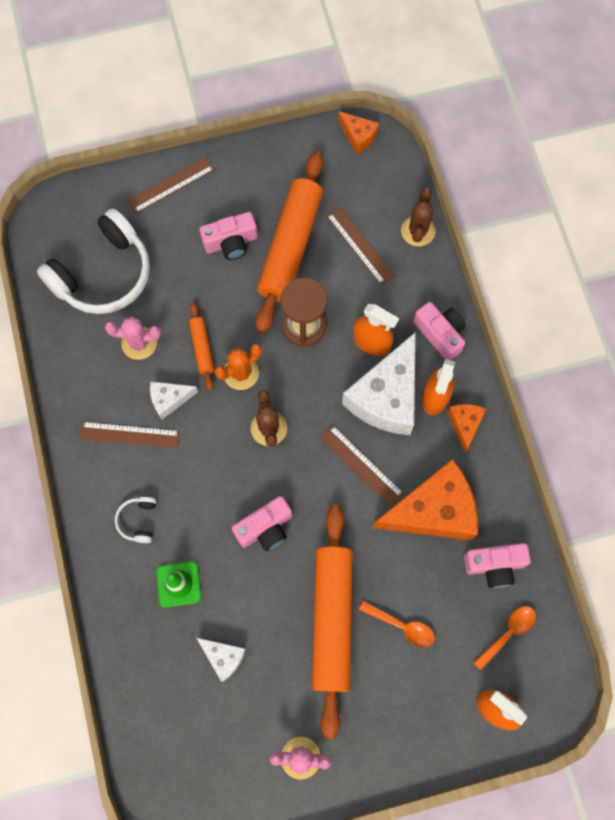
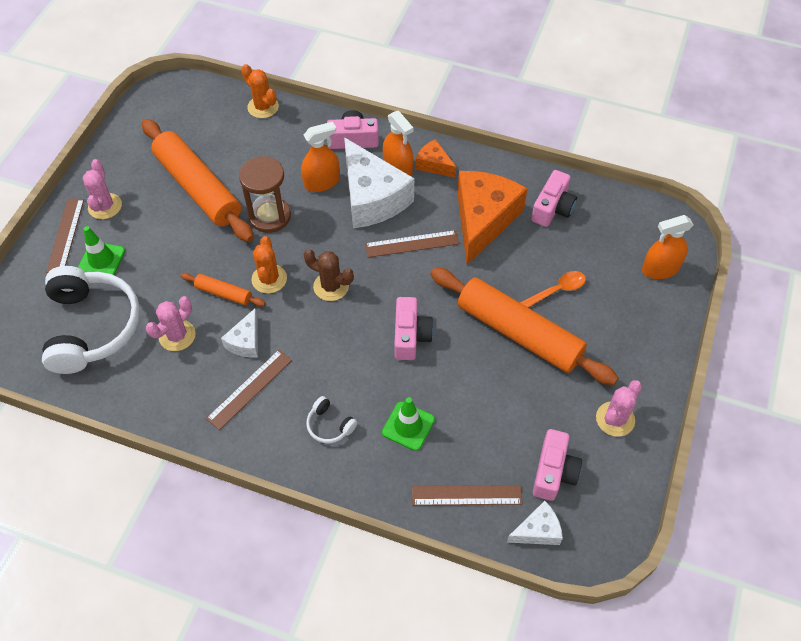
camera: 55 degrees left, 15 degrees down
white cheese [197,638,246,682] -> white cheese moved to [507,501,563,545]
pink camera [199,212,258,260] -> pink camera moved to [533,429,582,501]
brown ruler [327,207,395,285] -> brown ruler moved to [412,485,522,506]
orange cheese [338,111,379,154] -> none
brown cactus [401,188,435,246] -> orange cactus [241,64,279,118]
orange spoon [473,606,536,670] -> none
none -> green traffic cone [78,226,125,275]
none -> pink cactus [83,159,122,219]

